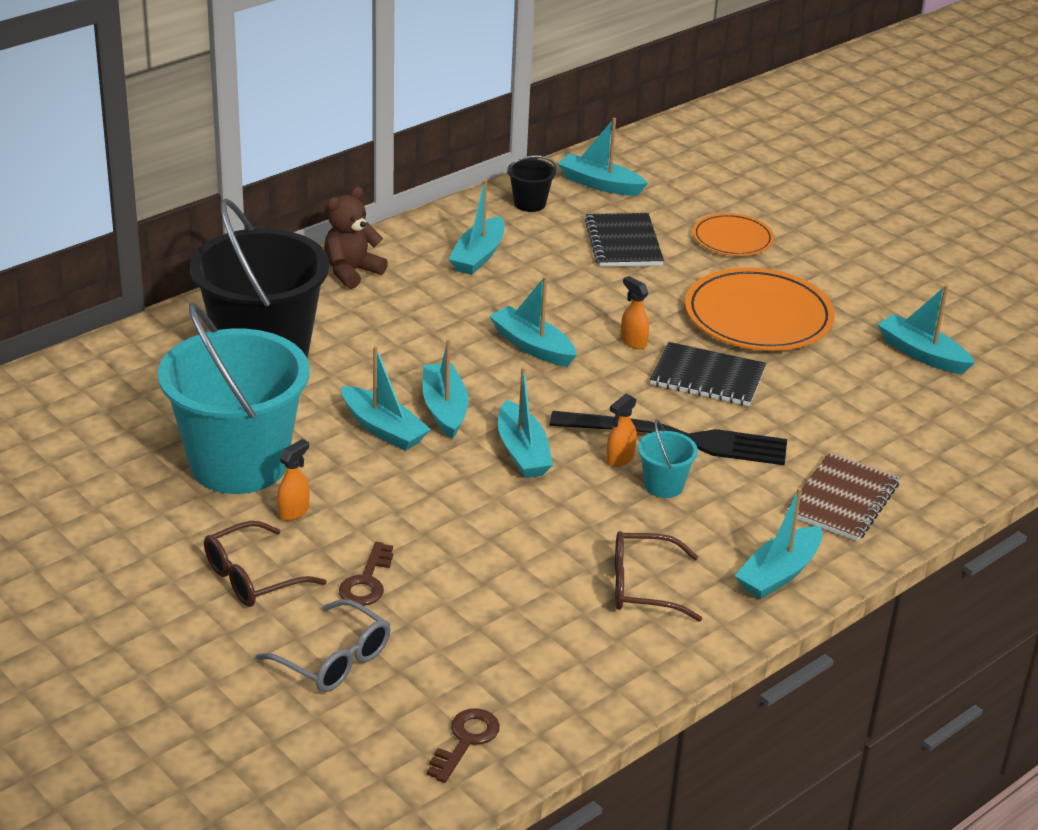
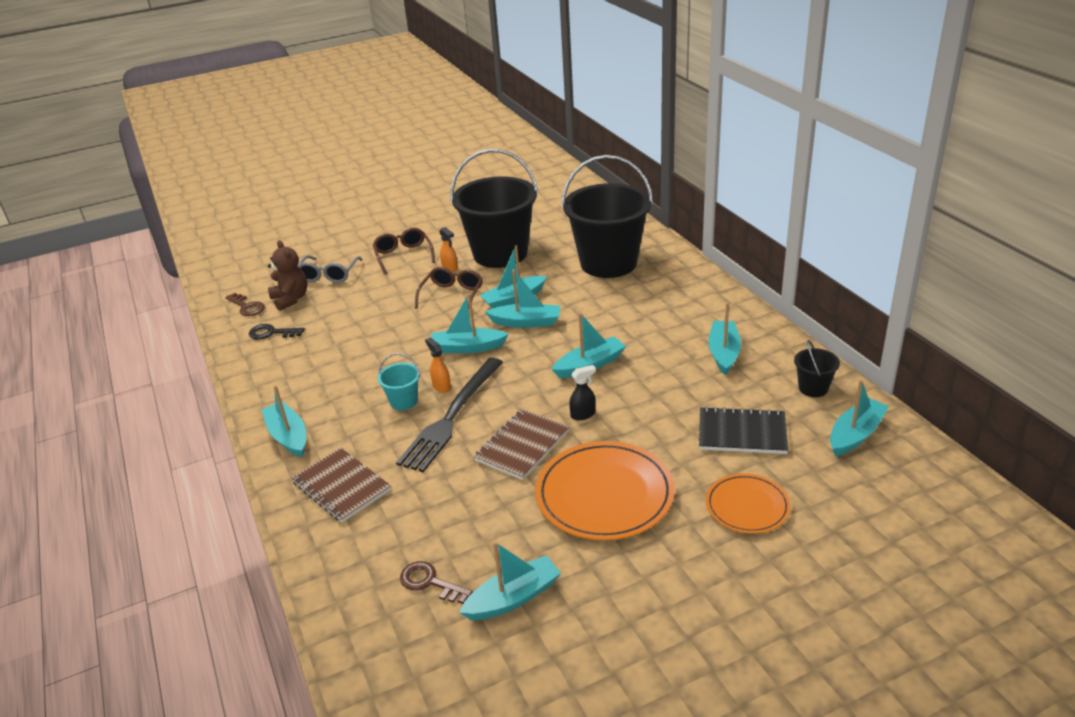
camera: 110 degrees right, 0 degrees up
turquoise bucket [158,303,309,494] -> black bucket [450,149,539,268]
grey glasses [256,599,391,692] -> grey glasses turned 45 degrees counterclockwise [297,255,363,283]
brown teddy bear [324,187,388,289] -> brown teddy bear moved to [268,240,308,311]
brown key [339,542,393,606] -> brown key moved to [400,561,473,604]
turquoise boat [449,179,505,275] -> turquoise boat turned 60 degrees clockwise [709,302,741,375]
brown glasses [615,531,702,622] -> brown glasses moved to [415,267,483,309]
orange spray bottle [621,276,649,349] -> black spray bottle [569,365,596,420]
black notebook [650,342,766,406] -> brown notebook [474,409,569,480]
none -> black key [249,324,305,340]

